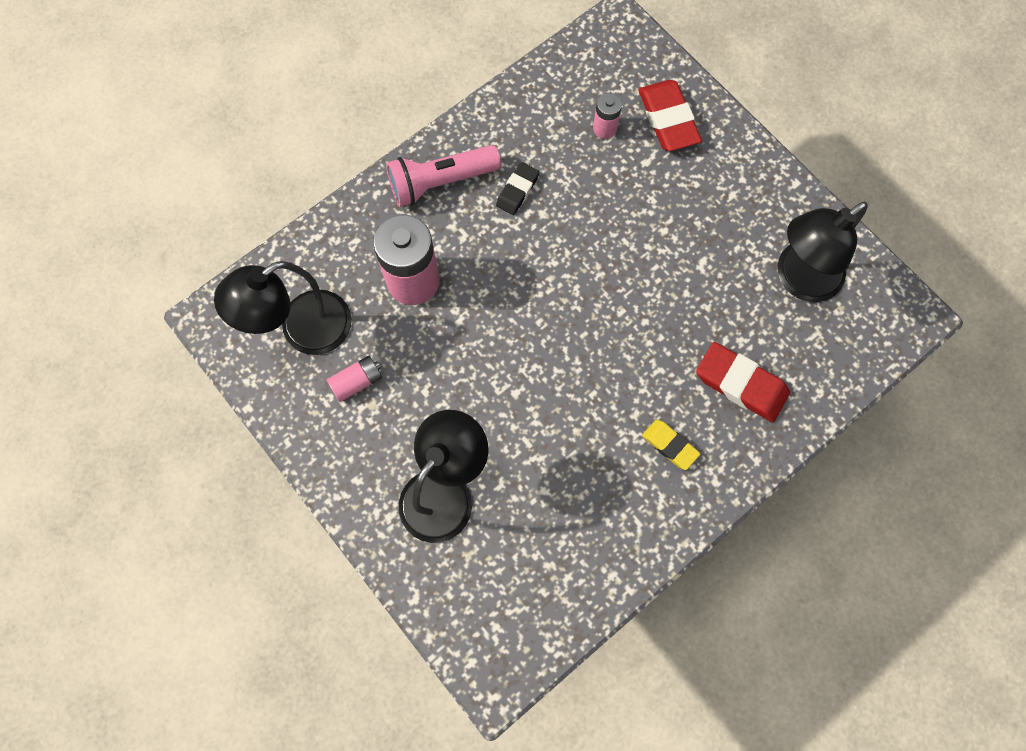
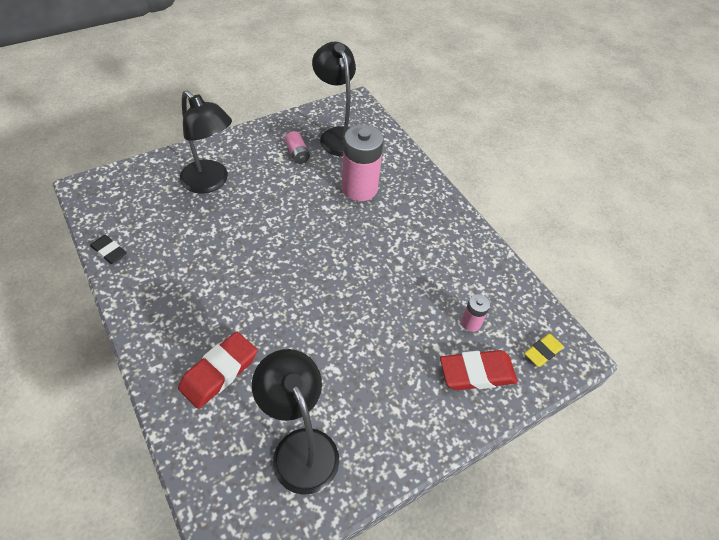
camera: 95 degrees right, 20 degrees down
pink flashlight [386,145,501,207] -> none
black eraser [496,162,539,215] -> black eraser moved to [90,235,127,264]
yellow eraser [642,420,700,470] -> yellow eraser moved to [524,334,564,367]

